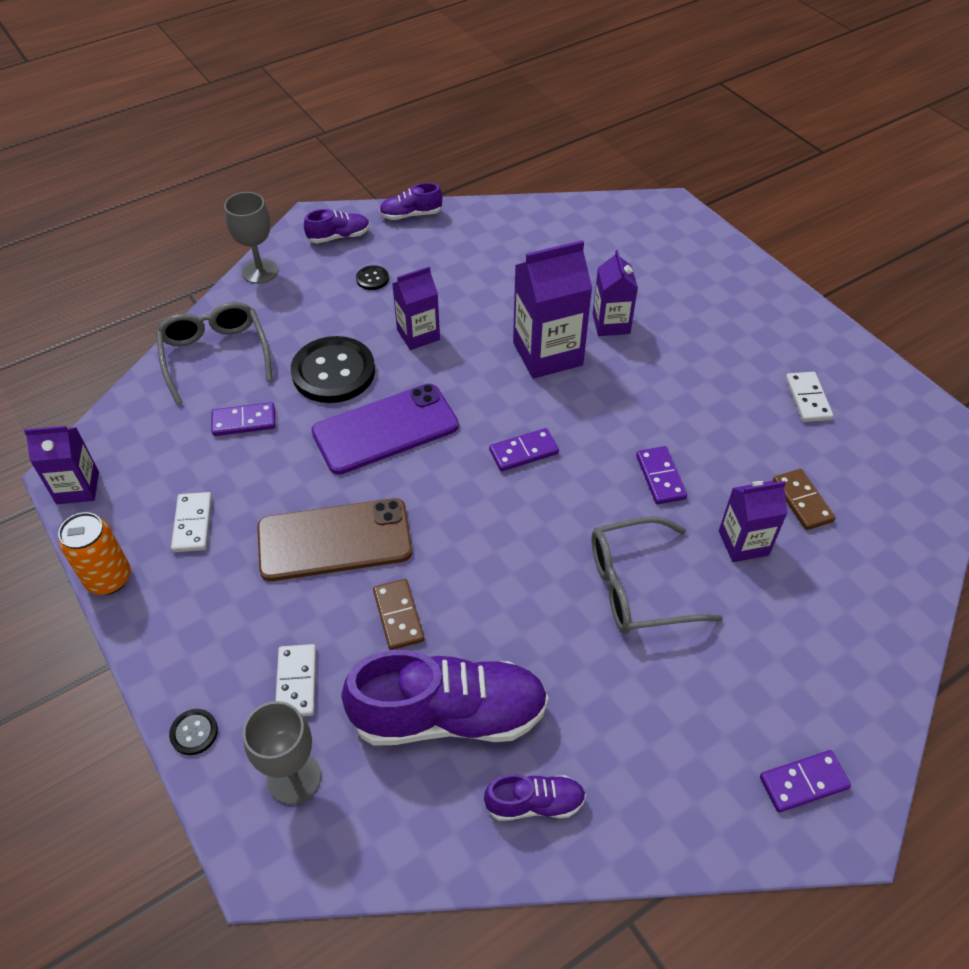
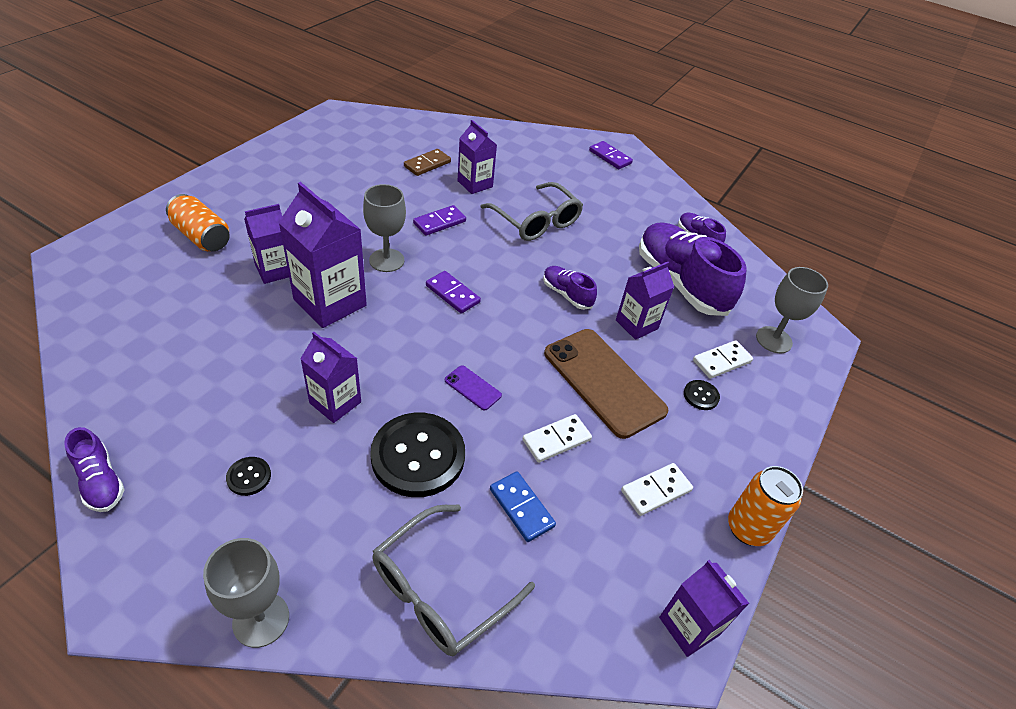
camera: 120 degrees left, 5 degrees down
black button [169,709,218,755] -> black button moved to [684,380,720,410]
purple domino [212,402,276,436] -> blue domino [490,472,556,542]
purple shoe [304,209,370,243] -> purple shoe moved to [543,266,597,310]
purple phone [311,384,459,475] -> purple phone [445,365,502,410], size x0.42
brown domino [373,579,424,650] -> purple carton [616,262,674,340]
white domino [786,372,833,422] -> white domino moved to [523,414,592,463]
none -> orange can [166,194,230,251]
none -> grey goblet [363,184,406,272]

